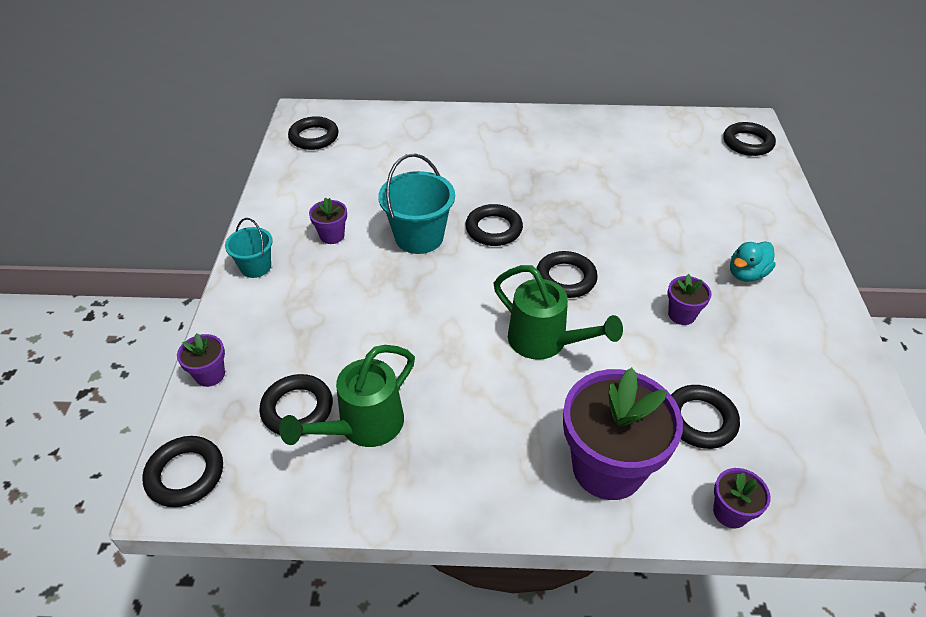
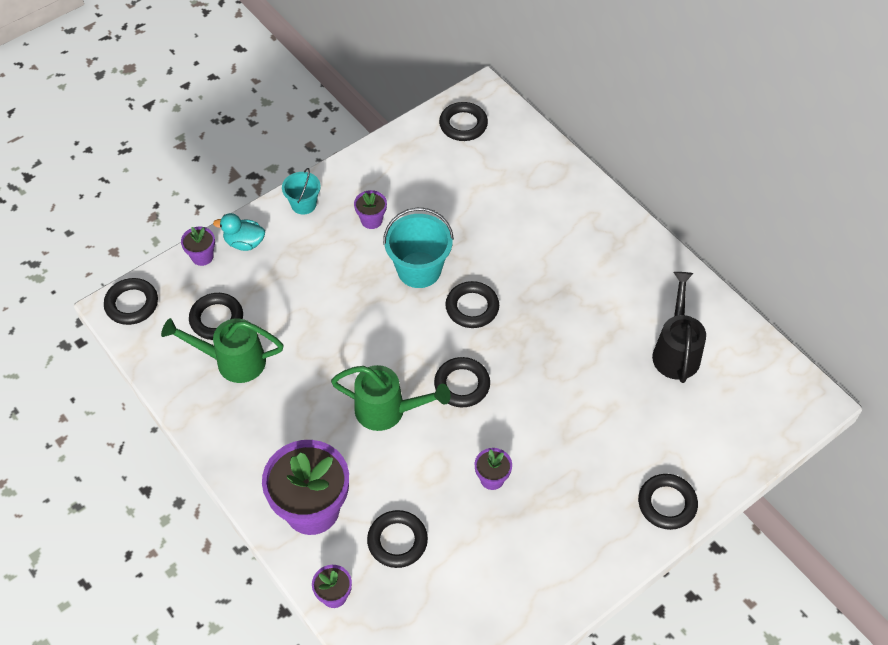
camera: 50 degrees right, 10 degrees up
green watering can [494,265,623,360] -> green watering can turned 75 degrees counterclockwise [331,365,451,431]
black ring [723,122,776,156] -> black ring moved to [638,474,698,530]
turquoise duck [730,241,776,282] -> turquoise duck moved to [213,213,265,251]
none -> black watering can [652,272,706,383]

